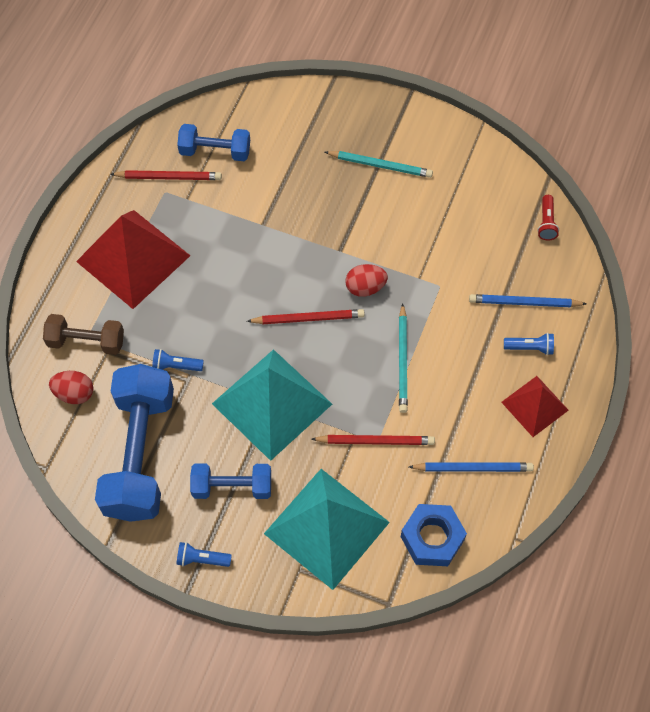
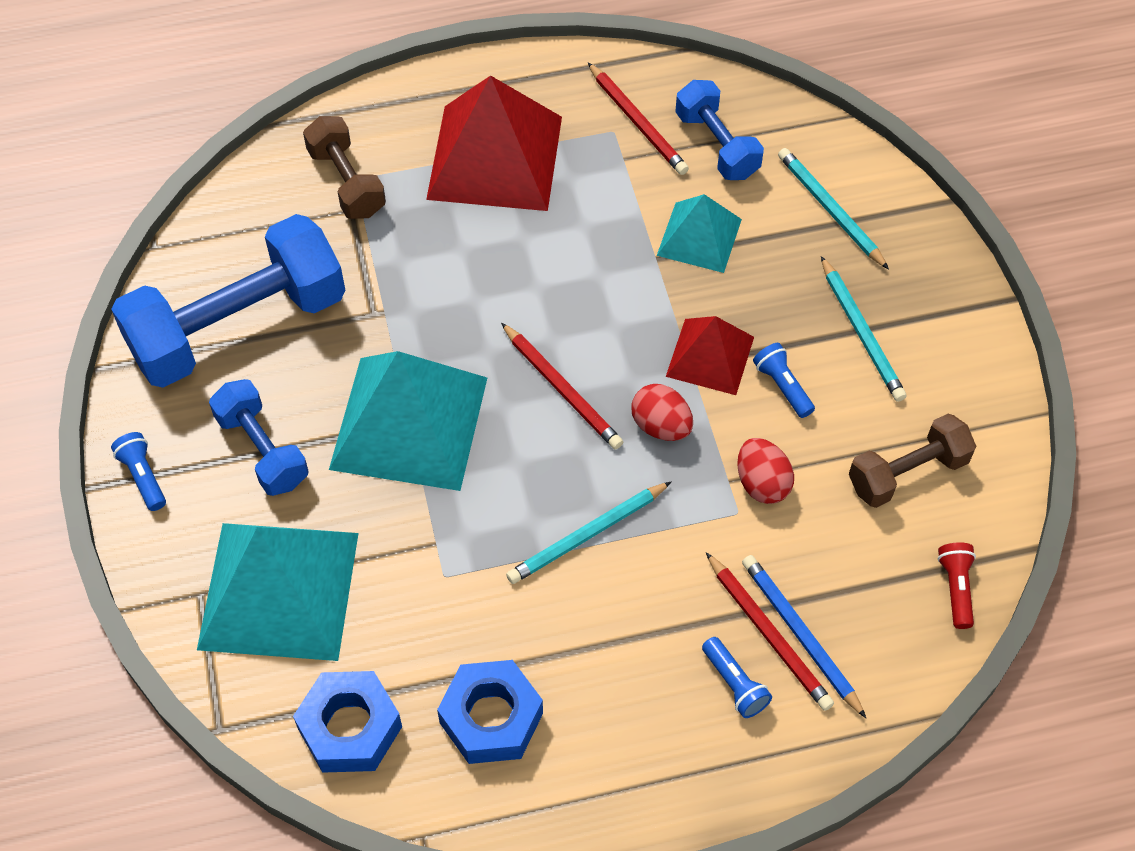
camera: 55 degrees right, 5 degrees down
red egg [49,371,93,404] -> red egg moved to [737,438,794,504]
blue flashlight [152,349,204,371] -> blue flashlight moved to [753,343,815,418]
red pencil [312,435,435,445] -> red pencil moved to [706,552,834,711]
blue pencil [409,462,534,472] -> blue nut [437,660,543,764]
red pyramid [501,376,569,437] -> red pyramid moved to [666,316,754,395]
red flashlight [537,195,559,240] -> red flashlight turned 120 degrees clockwise [938,542,976,629]
none -> turquoise pyramid [657,194,742,273]
none -> turquoise pencil [778,148,889,270]
none -> brown dumbbell [849,414,976,508]

